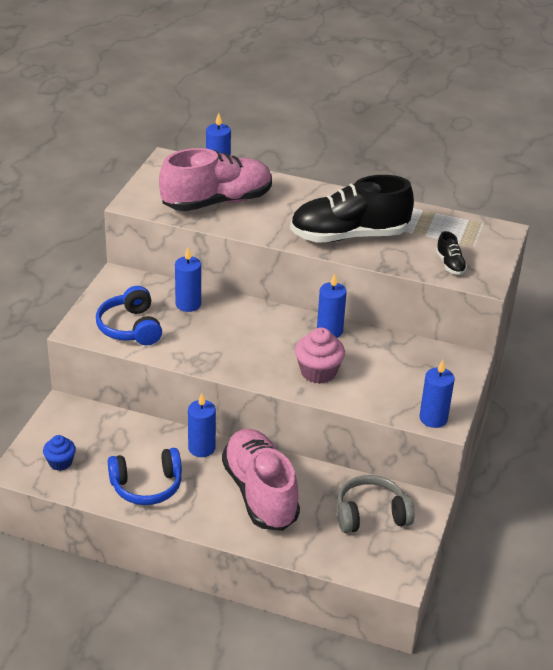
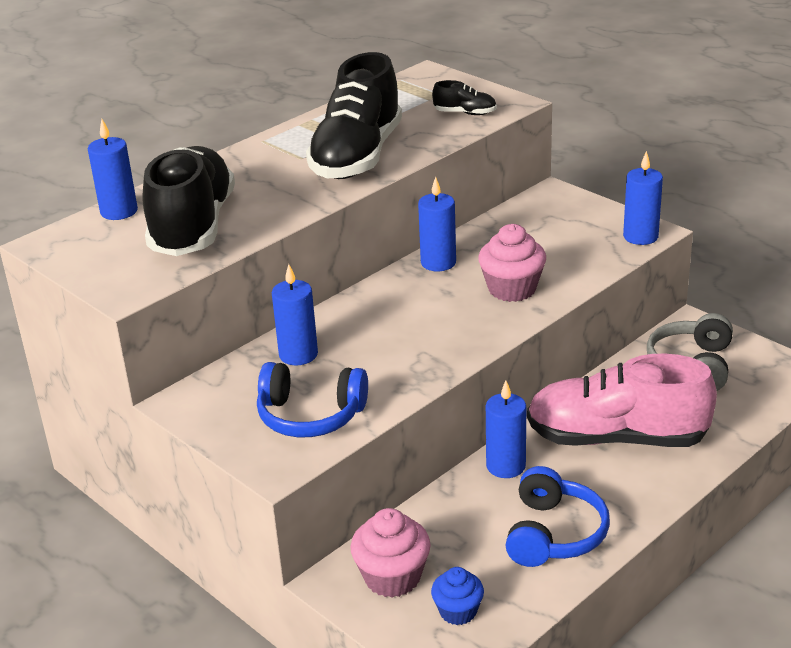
camera: 60 degrees left, 5 degrees down
pink shoe [159,148,272,211] -> black shoe [142,146,235,256]
none -> pink cupcake [350,508,431,598]

